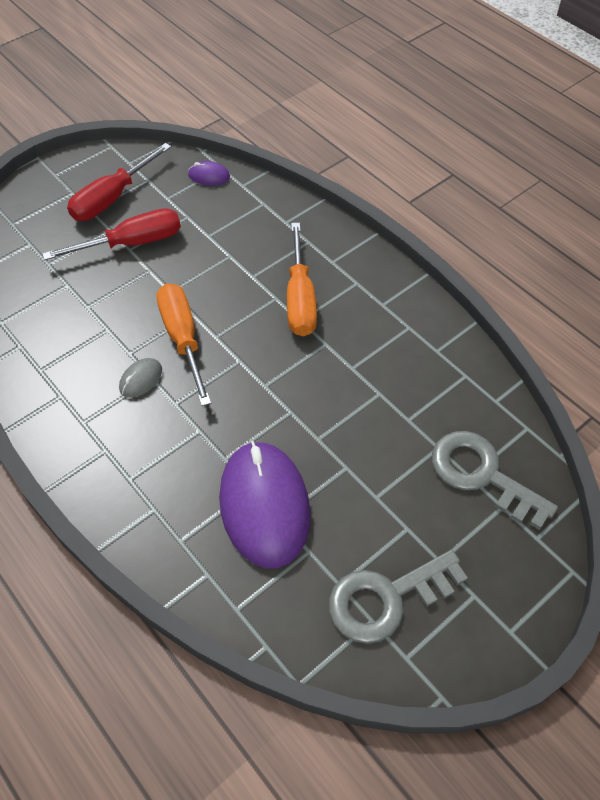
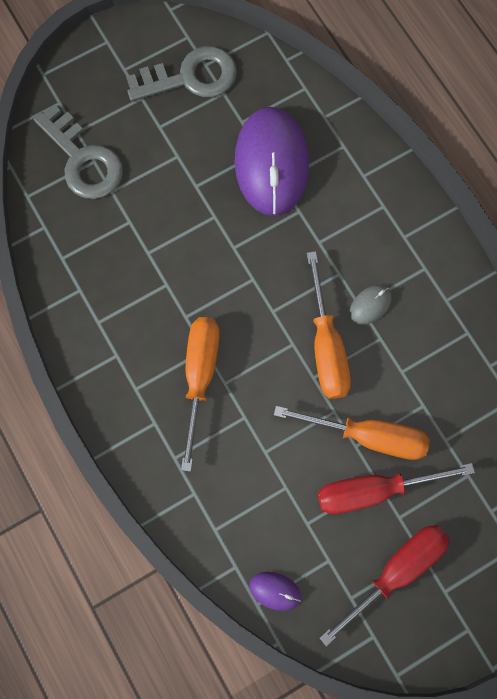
camera: 170 degrees left, 20 degrees up
none -> orange screwdriver [274,406,430,460]

